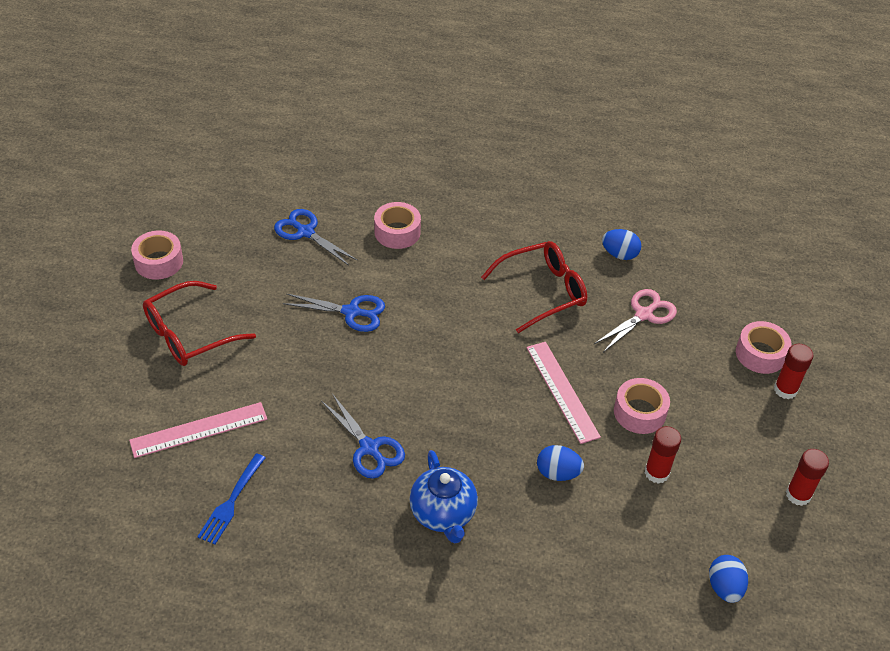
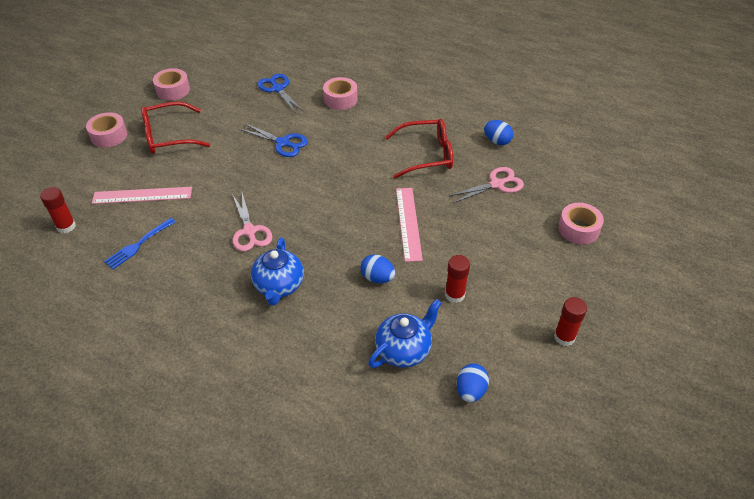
camera: 20 degrees right, 0 degrees up
blue scissors [321,395,405,479] -> pink scissors [232,193,272,252]
pink tape [614,378,670,434] -> pink tape moved to [86,112,127,148]
red glue stick [774,344,813,399] -> red glue stick moved to [40,187,76,233]
none -> blue teapot [368,299,442,368]

